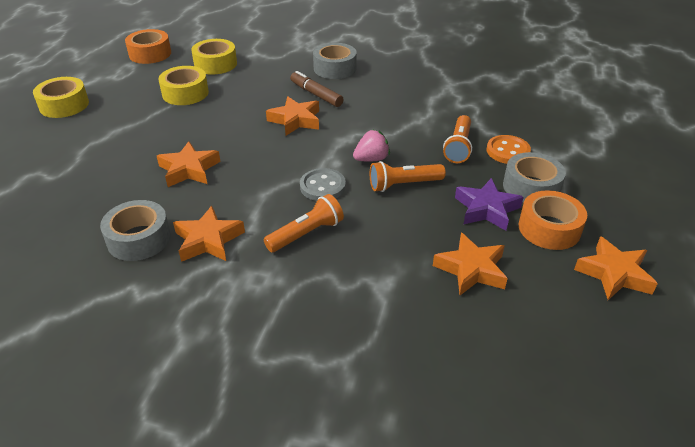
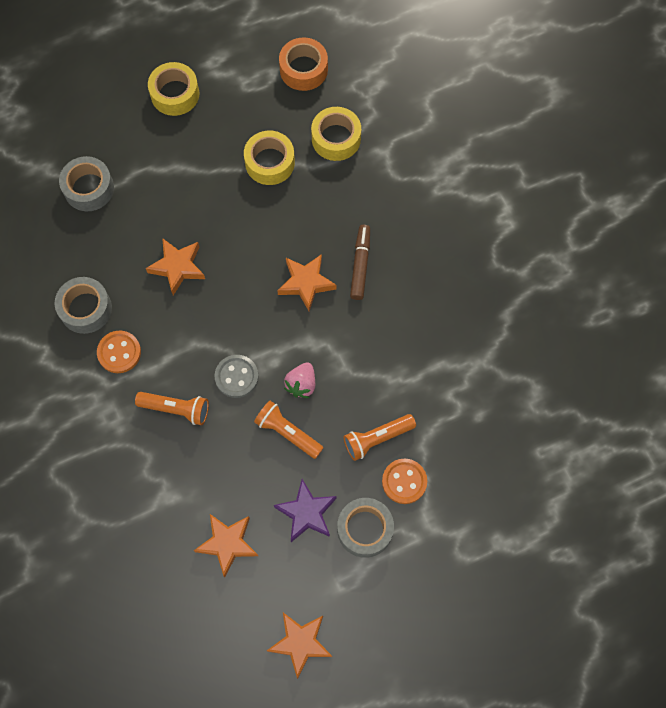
camera: 50 degrees right, 30 degrees up
orange star [173,206,245,262] -> orange button [97,330,141,373]
grey tape [313,43,357,79] -> grey tape moved to [59,156,114,211]
pink strawberry [353,130,390,161] -> pink strawberry turned 90 degrees clockwise [284,362,315,398]
orange tape [518,190,587,250] -> none

